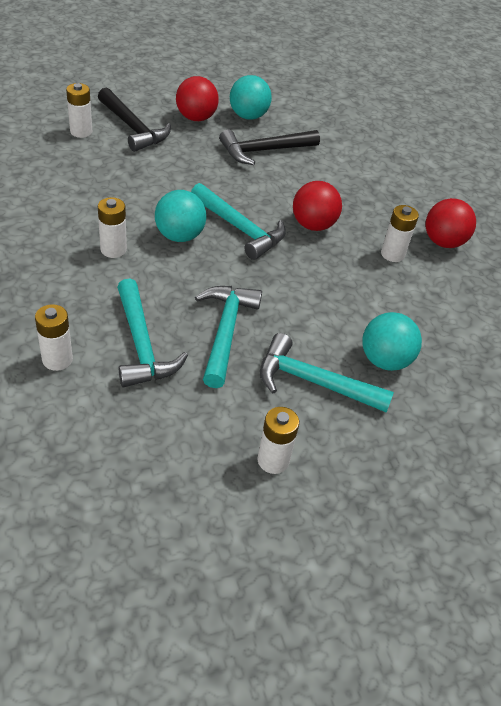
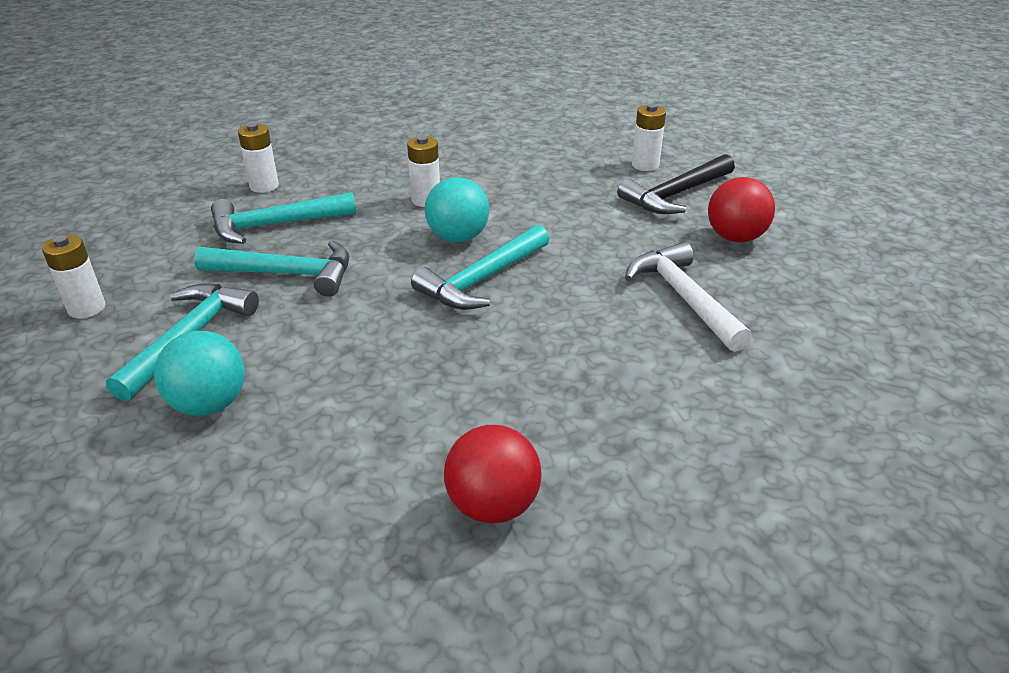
camera: 95 degrees right, 10 degrees down
black hammer [219,129,320,165] -> white hammer [625,242,752,352]
turquoise ball [230,75,272,120] -> none
red ball [293,181,342,231] -> none
white battery [381,205,419,262] -> none

